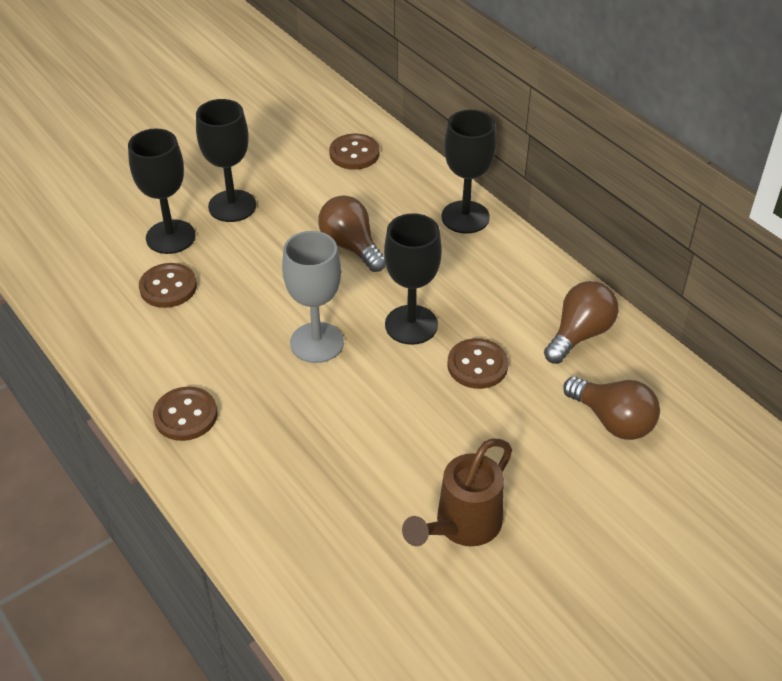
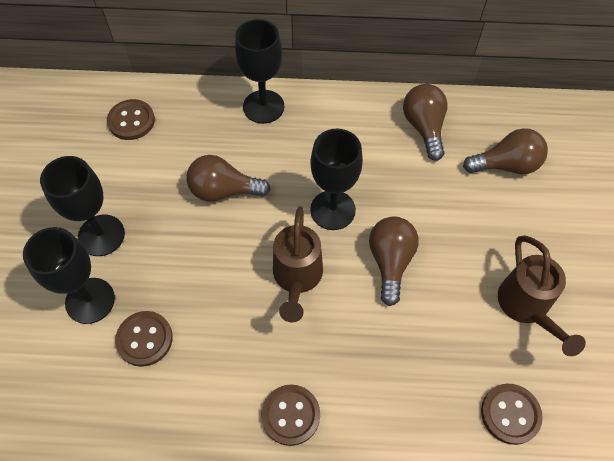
camera: 50 degrees left, 15 degrees up
grey goblet [282,231,344,363] -> brown watering can [273,206,323,322]
brown button [448,338,509,389] -> brown button moved to [481,384,543,445]
none -> brown light bulb [369,216,419,306]

